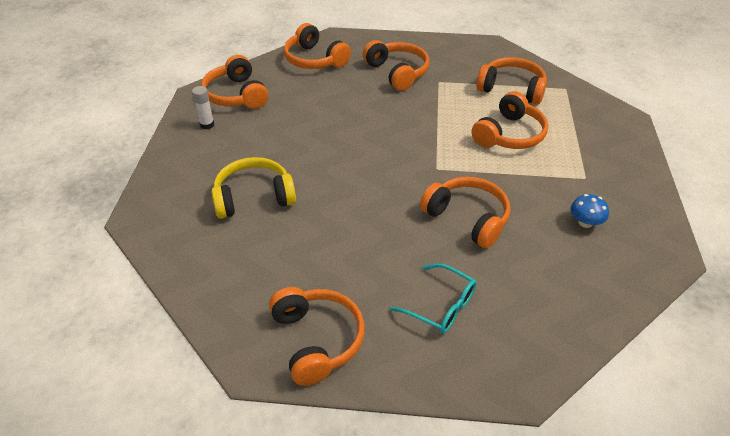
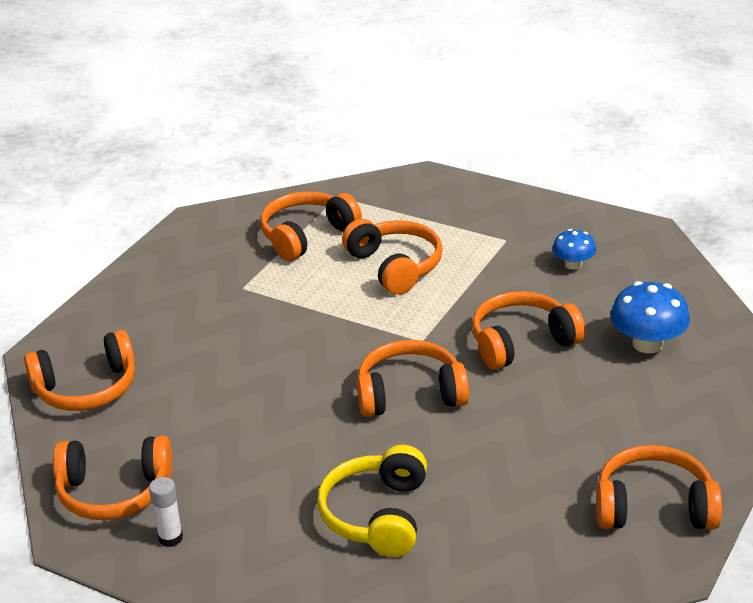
camera: 65 degrees left, 10 degrees down
orange headphones [363,40,429,91] -> orange headphones moved to [357,340,469,417]
turquoise glasses [390,263,476,334] -> none
none -> blue mushroom [610,281,690,353]

